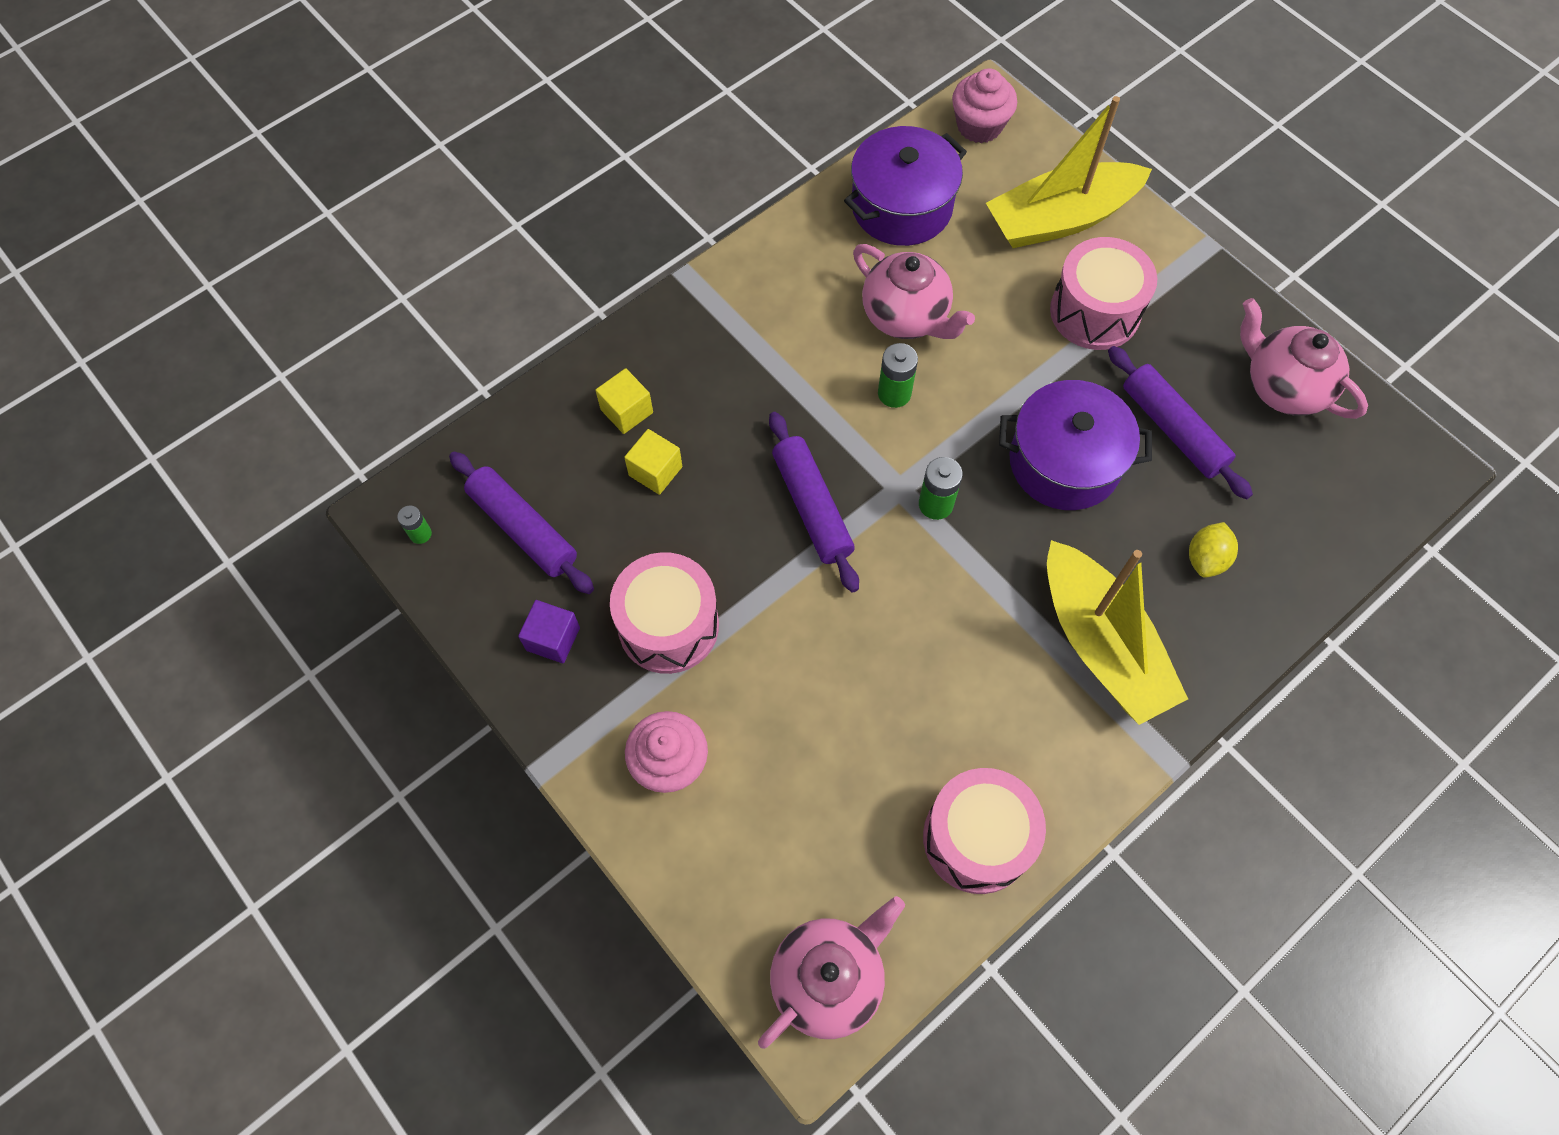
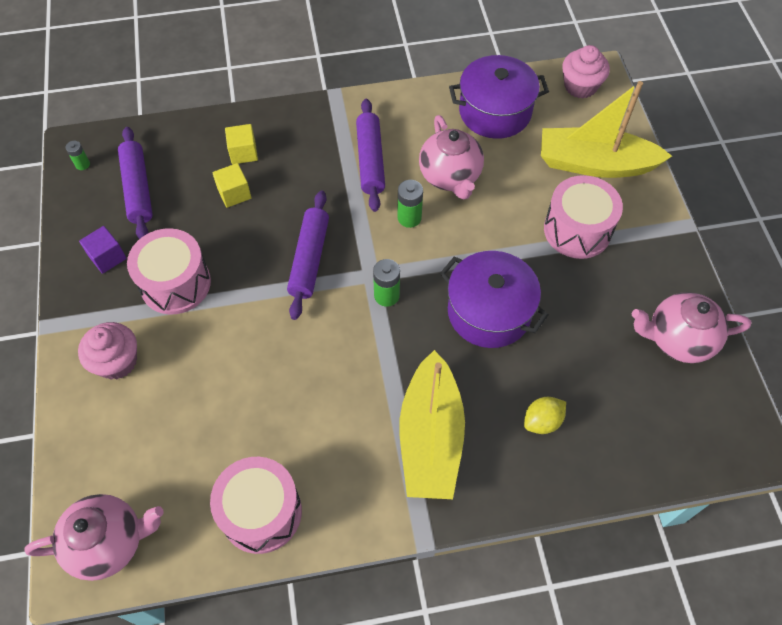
camera: 30 degrees right, 5 degrees down
purple rolling pin [1108,346,1253,499] -> purple rolling pin moved to [356,99,385,212]
pink teapot [1240,298,1368,419] -> pink teapot turned 75 degrees counterclockwise [632,292,752,363]

